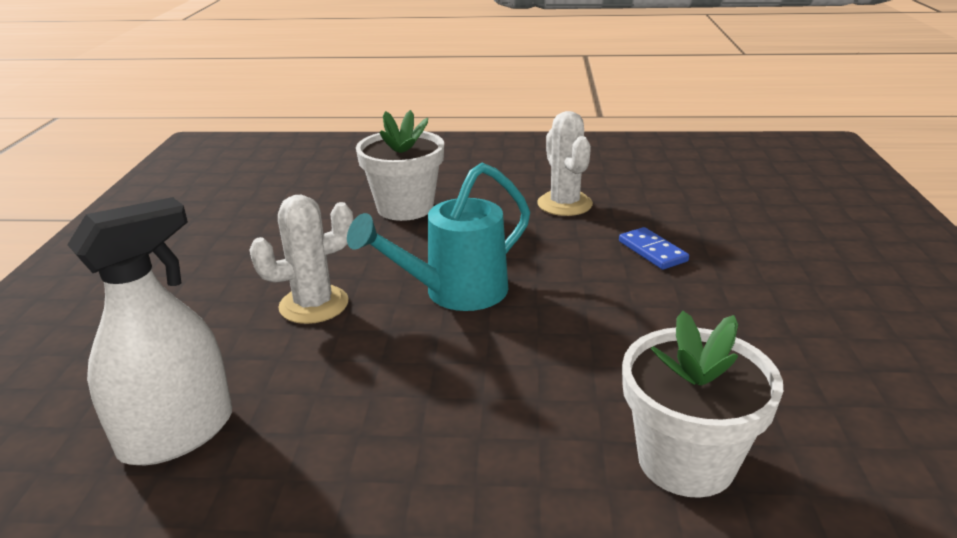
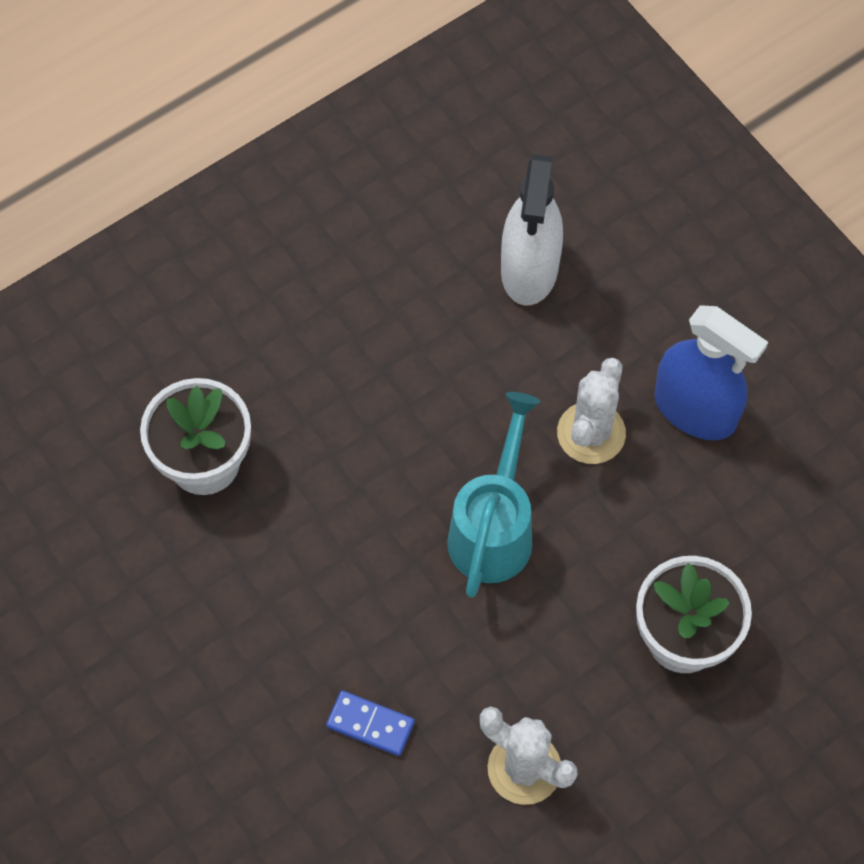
camera: 140 degrees right, 35 degrees up
none -> blue spray bottle [654,305,768,440]

